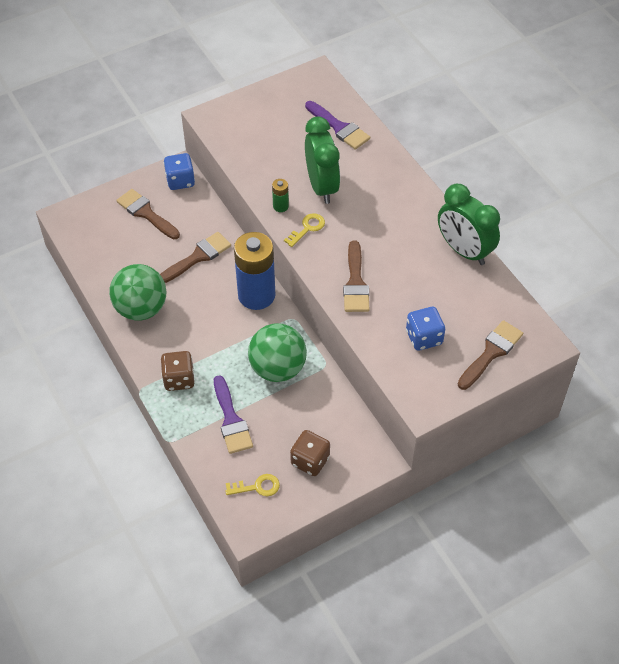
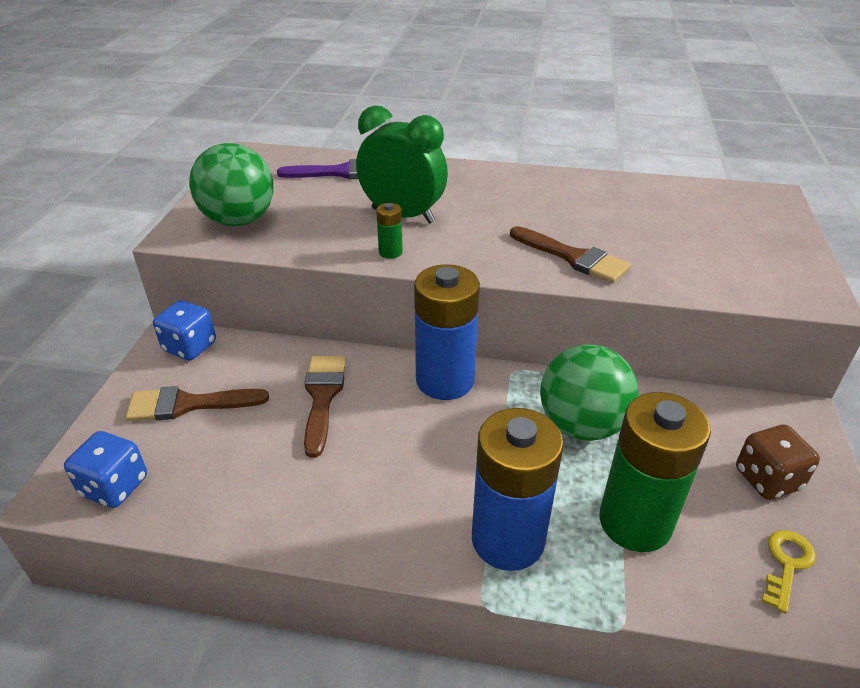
camera: 50 degrees left, 15 degrees down
green ball [109,264,166,321] -> green ball moved to [189,143,273,226]
brown dice [161,351,195,391] -> blue battery [472,408,564,571]
purple brush [214,375,253,454] -> green battery [599,392,711,552]
yellow key [284,213,325,247] -> none
blue dice [406,307,445,351] -> blue dice moved to [64,431,147,508]
green clock [438,184,500,265] -> none
brown brush [458,320,523,390] -> none

